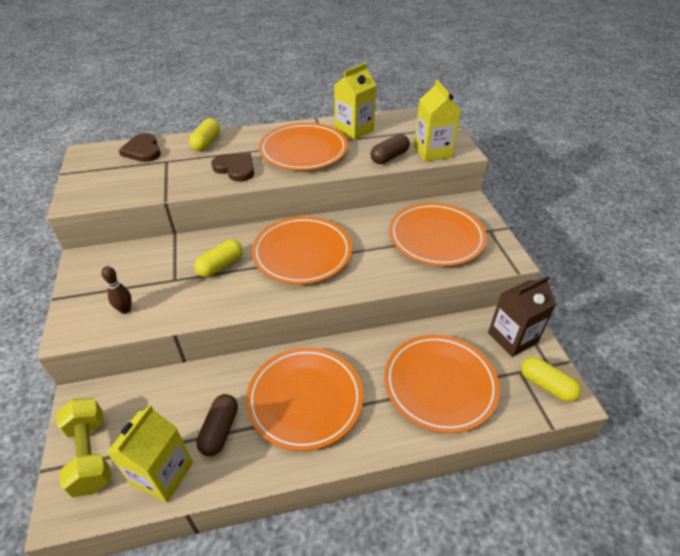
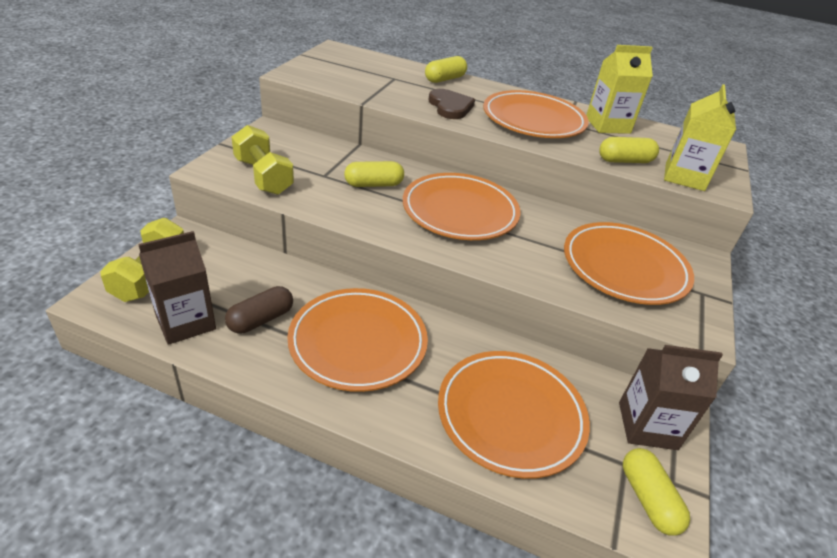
camera: 30 degrees right, 5 degrees down
brown bowling pin [101,266,132,314] -> yellow dumbbell [231,125,294,195]
yellow carton [107,405,193,503] -> brown carton [138,231,216,345]
brown heart [119,133,161,162] -> none
brown capsule [371,134,410,164] -> yellow capsule [599,137,659,163]

